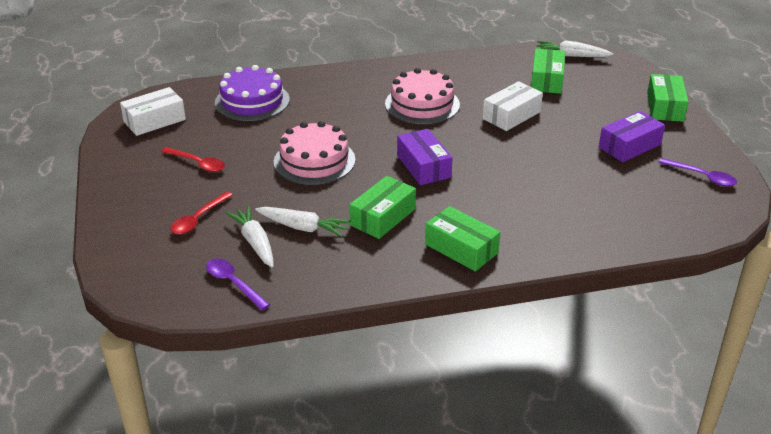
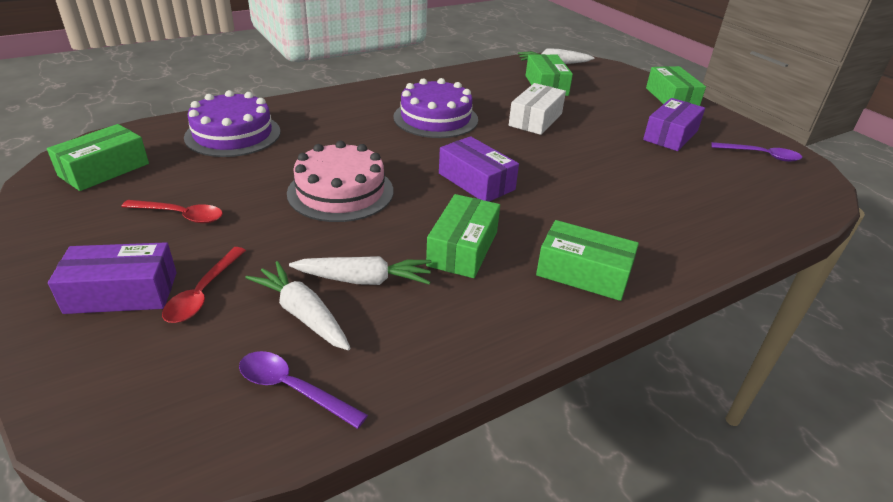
camera: 20 degrees left, 0 degrees up
white box [120,87,186,136] -> green box [47,124,149,191]
pink cake [385,68,460,124] -> purple cake [393,78,478,138]
none -> purple box [48,242,177,314]

